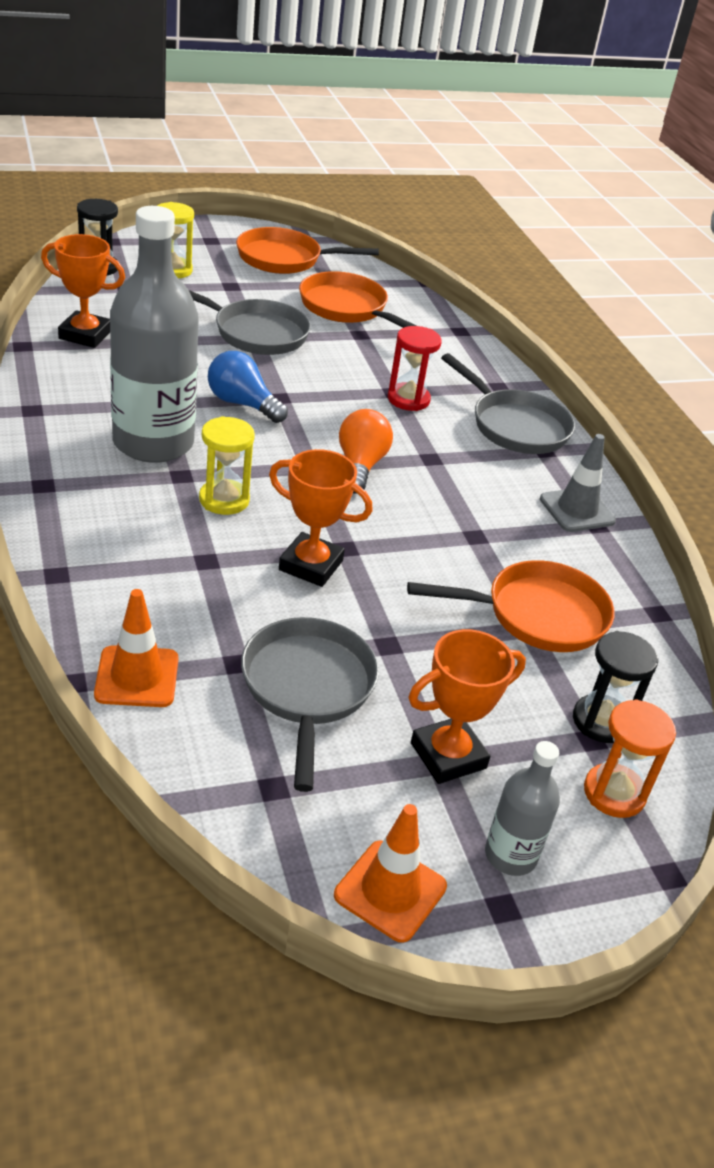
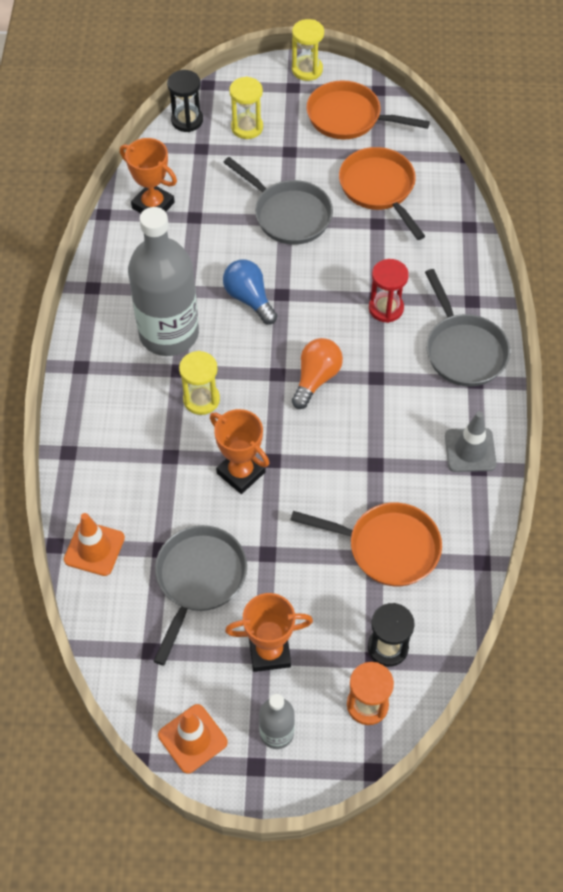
camera: 25 degrees right, 20 degrees up
none -> yellow hourglass [292,19,324,81]

